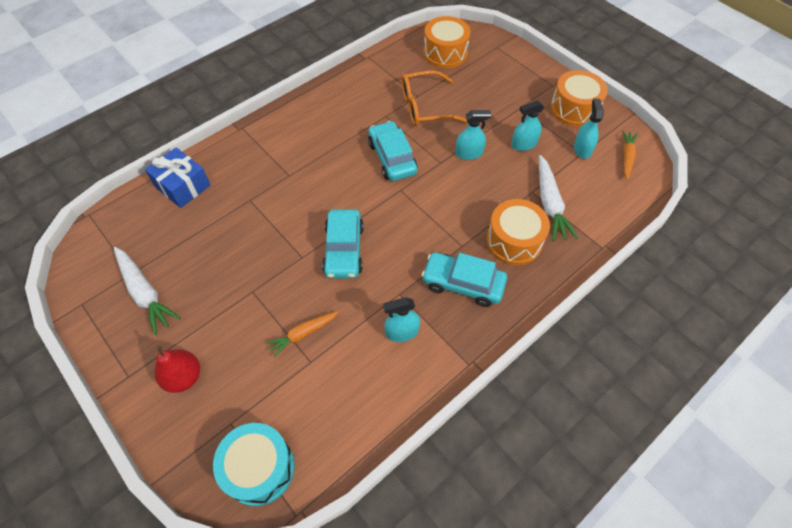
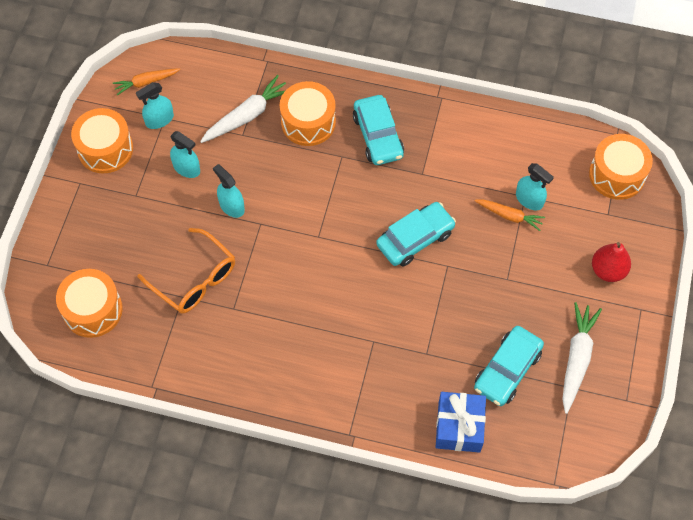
camera: 125 degrees left, 5 degrees up
turquoise drum [213,423,295,506] -> orange drum [589,134,653,200]
turquoise car [368,121,418,181] -> turquoise car moved to [474,326,544,406]
turquoise spray bottle [383,297,420,342] -> turquoise spray bottle moved to [516,163,554,211]

